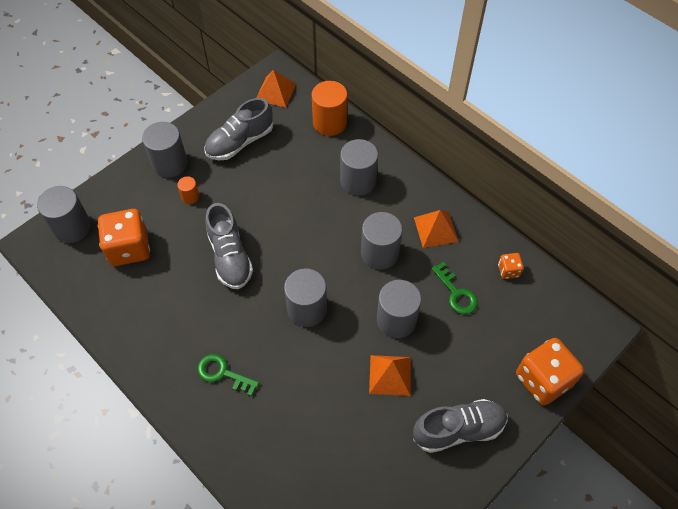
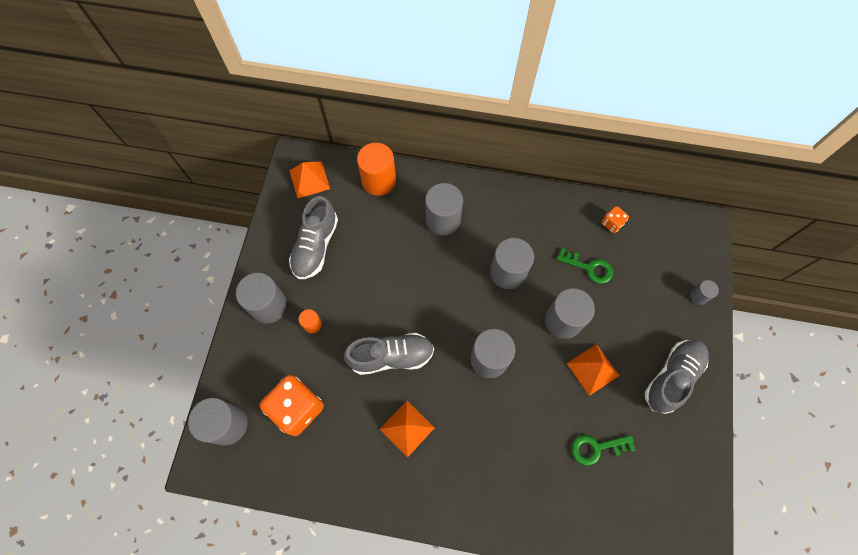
camera: 35 degrees left, 10 degrees up
green key [197,354,259,397] -> green key moved to [571,435,636,466]
grey shoe [205,203,253,289] -> grey shoe turned 45 degrees counterclockwise [344,333,434,375]
orange pyramid [414,210,459,248] -> orange pyramid moved to [380,401,435,458]
orange dice [516,338,584,405] -> grey cylinder [690,280,719,305]

